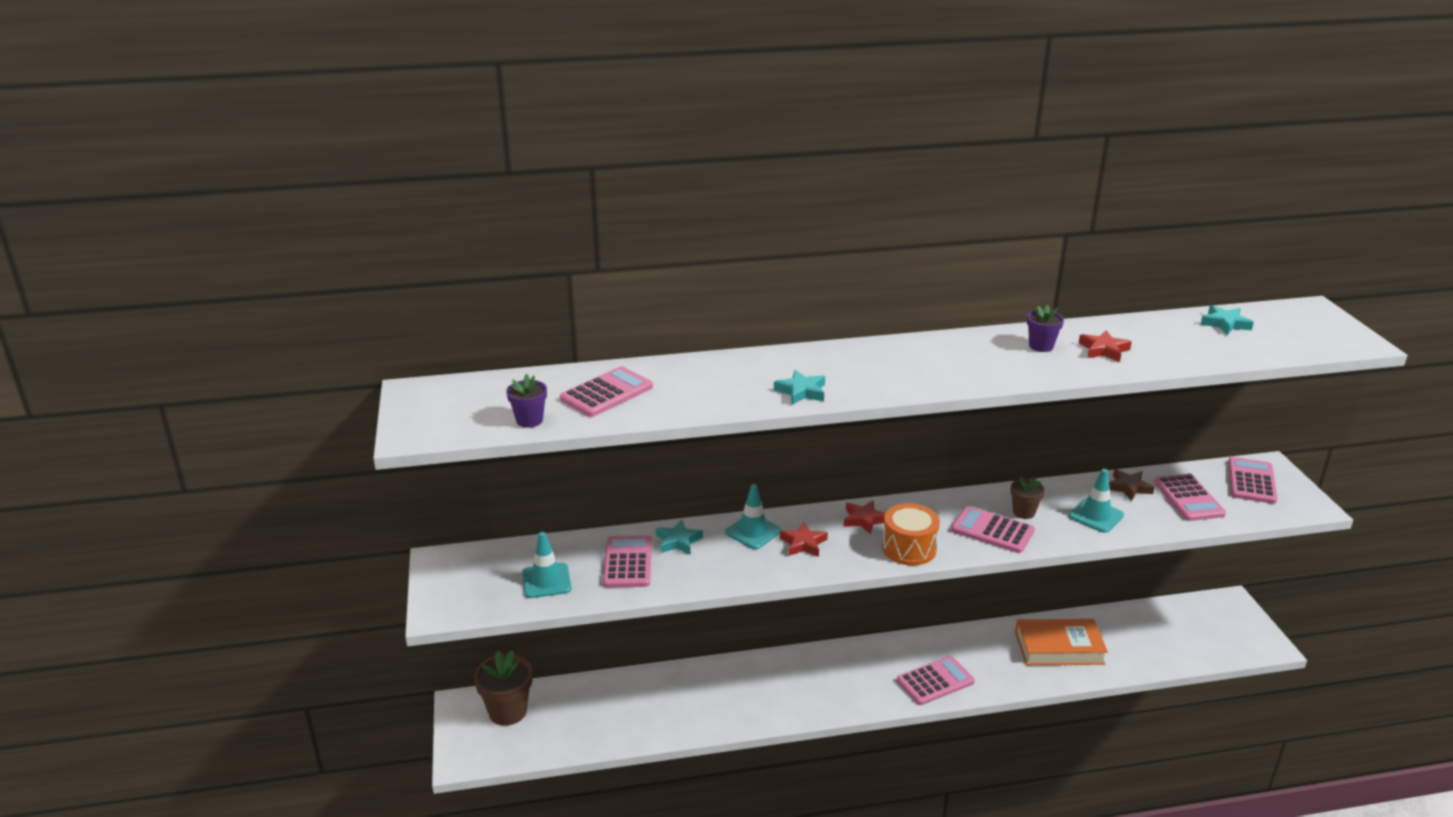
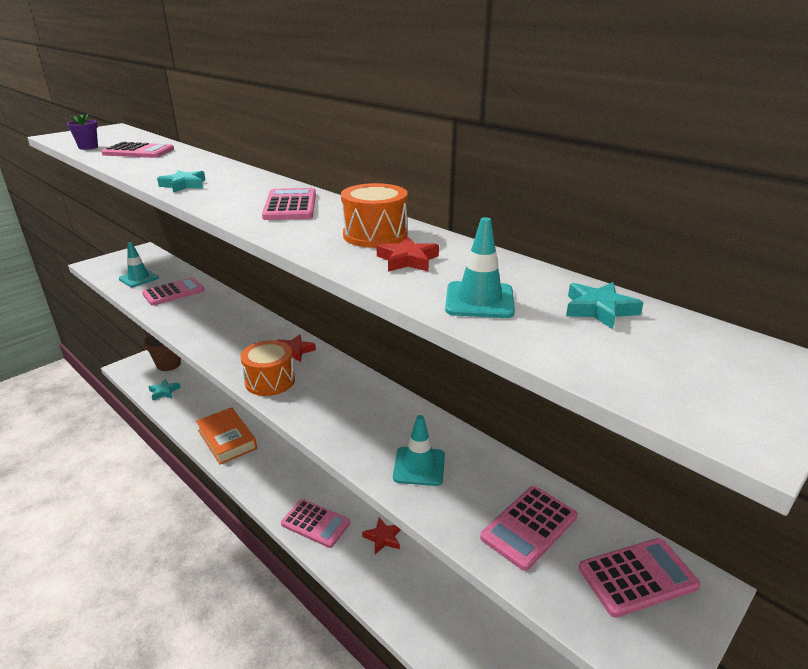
camera: 55 degrees right, 0 degrees up
turquoise star [656,519,703,555] -> turquoise star moved to [148,379,180,400]
turquoise traffic cone [725,484,781,549] -> turquoise traffic cone moved to [445,217,515,318]
red star [780,522,828,557] -> red star moved to [362,518,401,554]
pink calculator [951,506,1035,553] -> pink calculator moved to [262,188,316,220]
brown flower pot [1010,476,1045,519] -> none
orange book [1015,619,1108,665] -> orange book moved to [196,407,257,464]
purple flower pot [1027,305,1064,352] -> orange drum [341,183,408,248]
brown star [1109,469,1155,501] -> none

